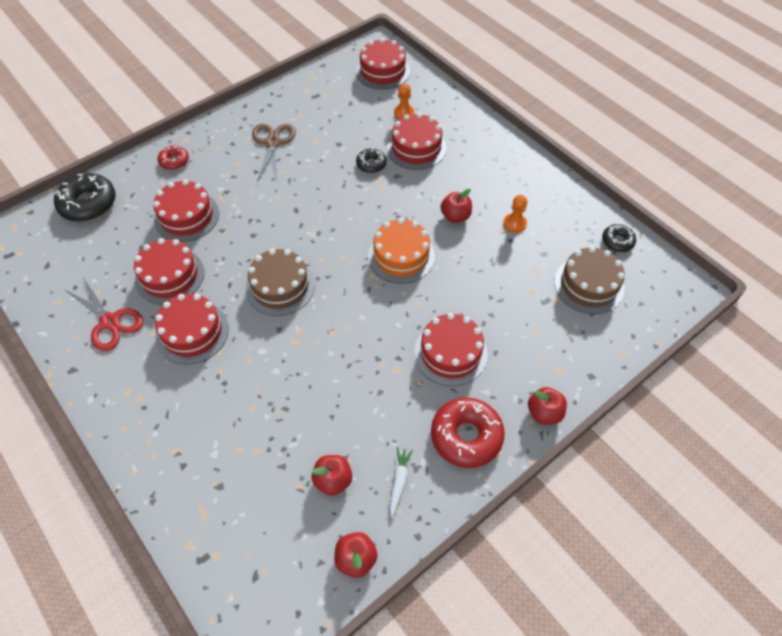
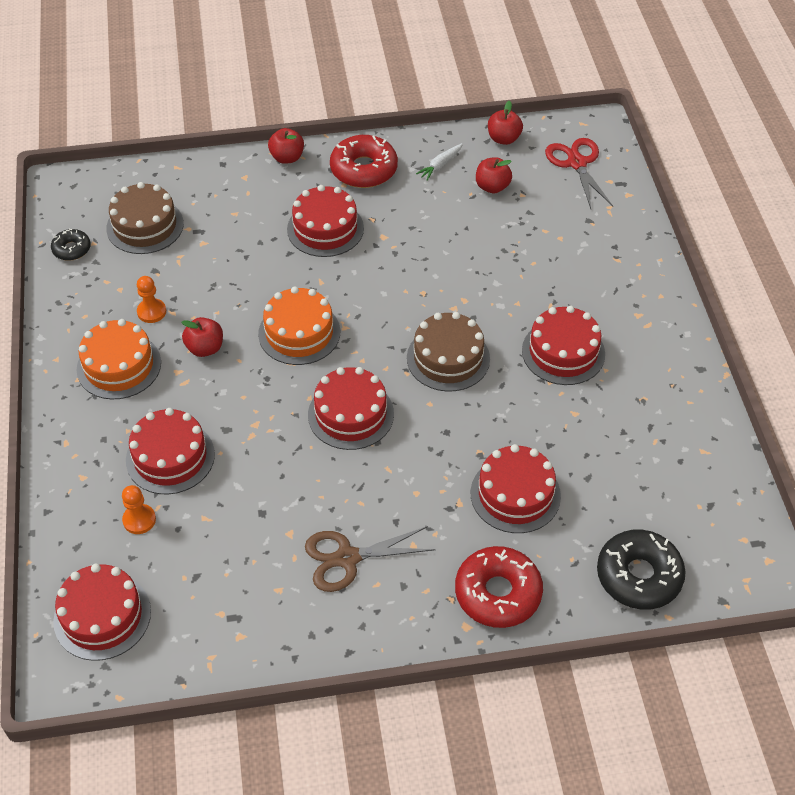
camera: 150 degrees left, 5 degrees down
red scissors [65,278,144,351] -> red scissors moved to [545,138,613,209]
red cake [134,238,204,305] -> red cake moved to [308,367,394,450]
red donut [158,145,189,170] -> red donut [455,546,543,628], size x1.83
brown scissors [252,124,296,183] -> brown scissors turned 45 degrees clockwise [305,526,436,592]
black donut [356,148,387,173] -> none
none -> orange cake [77,319,161,399]

